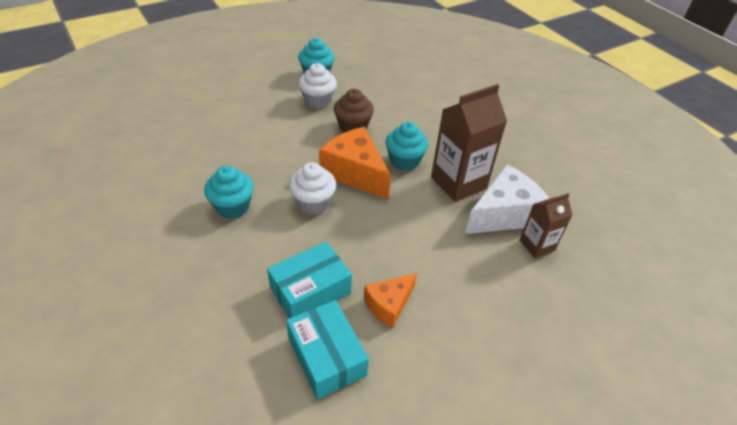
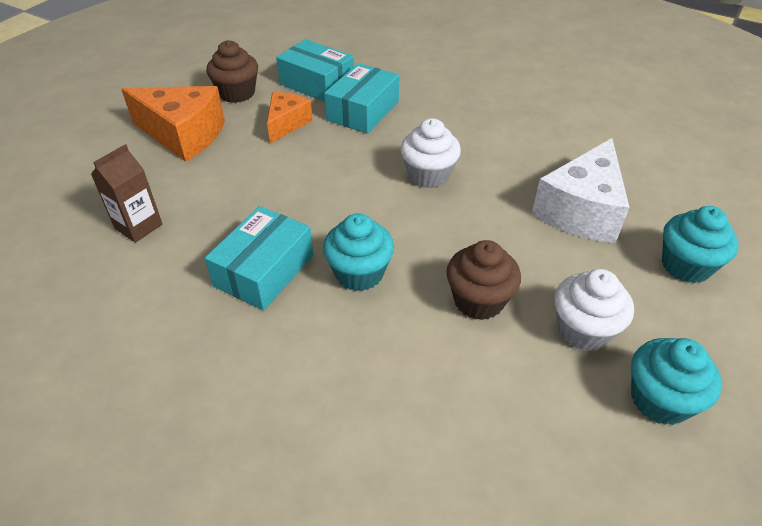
camera: 155 degrees right, 0 degrees up
turquoise cupcake [204,166,254,219] -> turquoise cupcake moved to [662,206,738,283]
orange cheese [319,127,391,199] -> orange cheese moved to [121,86,225,162]
brown carton [431,84,507,202] -> turquoise box [205,206,313,310]
white cheese [465,164,549,234] -> white cheese moved to [532,138,630,243]
none -> brown cupcake [206,40,258,103]

